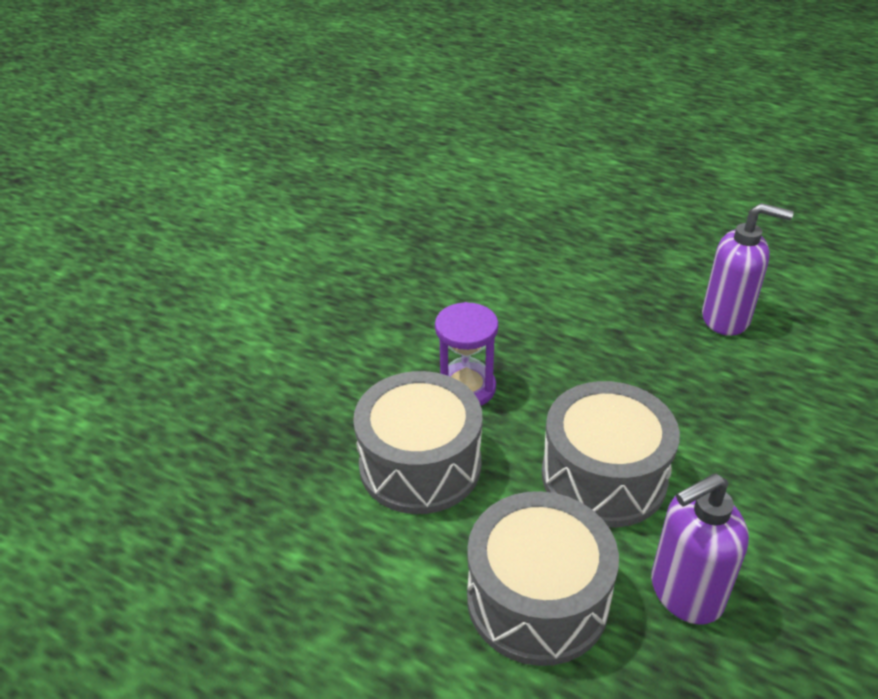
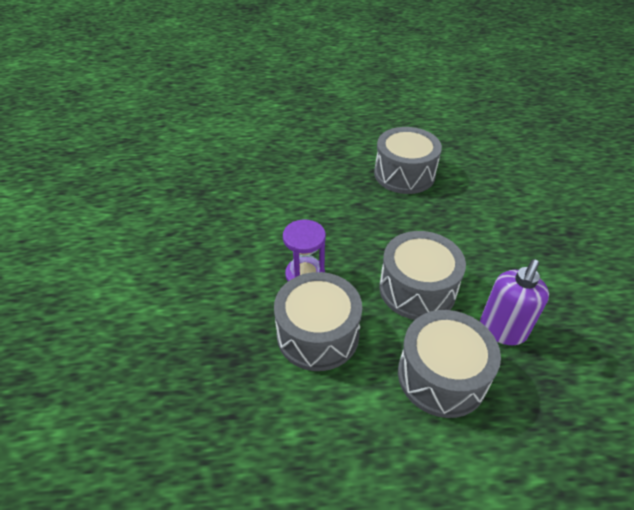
camera: 35 degrees left, 5 degrees up
purple soap dispenser [702,203,794,336] -> grey drum [374,127,442,194]

